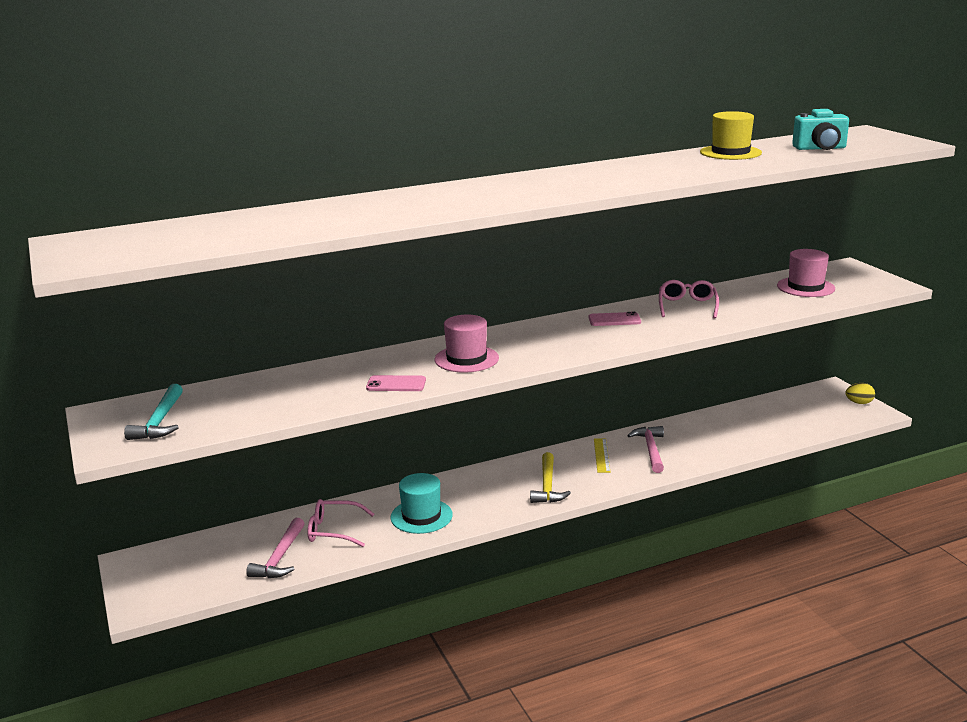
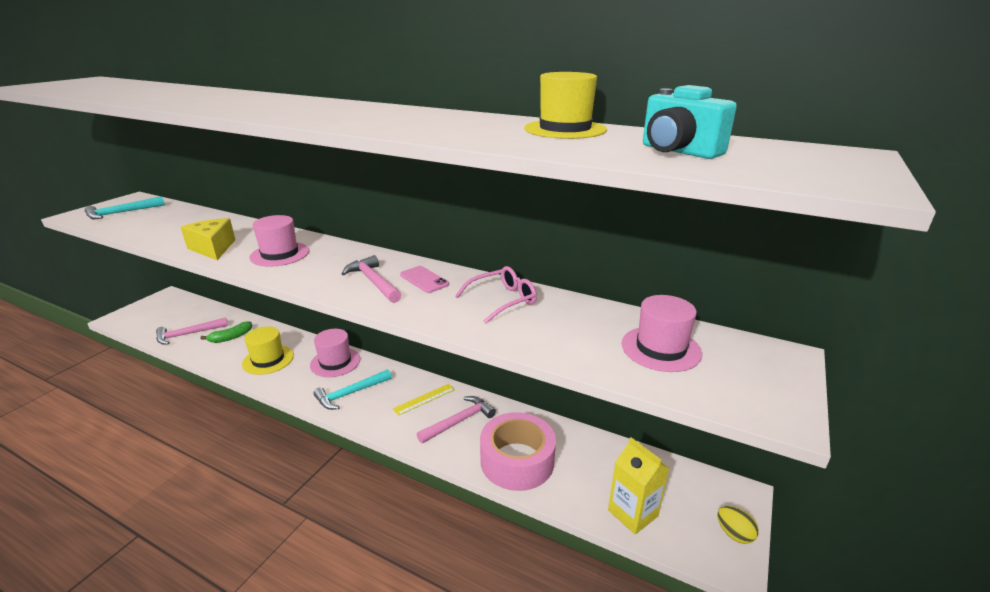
camera: 50 degrees right, 5 degrees up
pink glasses [307,499,374,547] -> green banana [200,321,252,343]
pink phone [366,375,426,391] -> yellow cheese [181,218,236,260]
turquoise hat [390,473,453,534] -> yellow hat [242,326,294,375]
yellow hammer [530,452,571,503] -> turquoise hammer [313,370,392,410]
none -> pink hat [310,329,360,377]
none -> pink hammer [341,255,401,303]
none -> pink tape [480,412,556,491]
none -> yellow carton [608,437,670,535]

